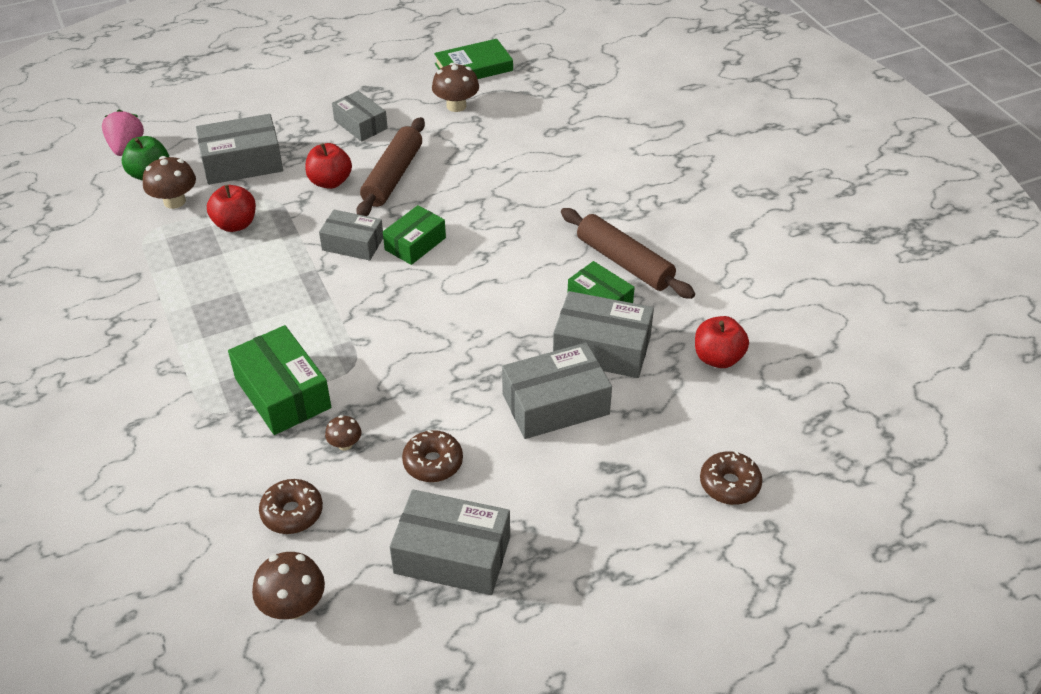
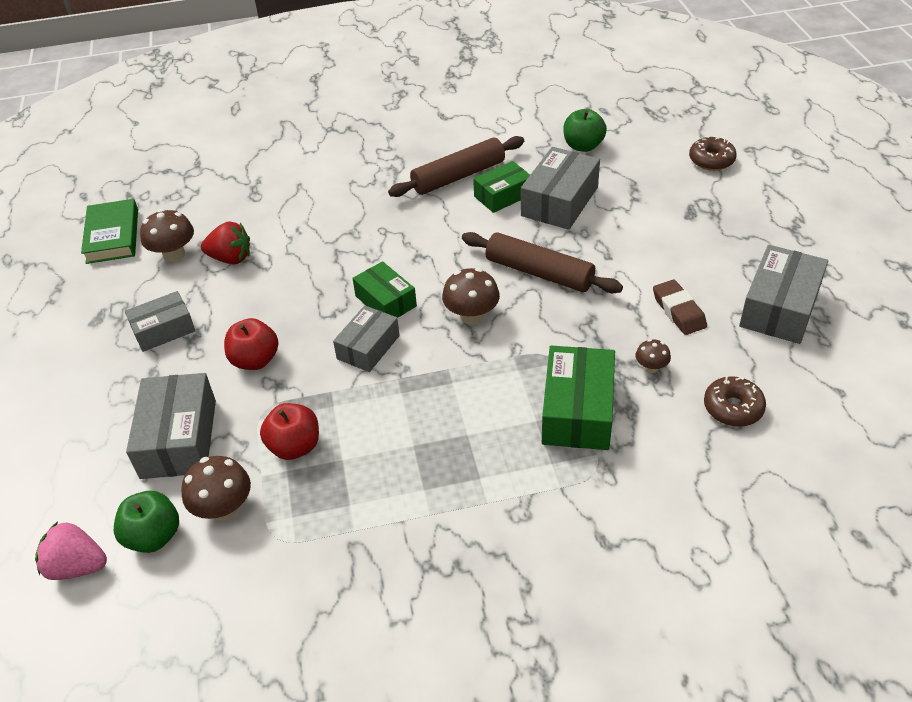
camera: 75 degrees left, 0 degrees up
green box [228,325,331,435] -> green box turned 60 degrees counterclockwise [542,346,615,450]
brown mushroom [252,552,325,619] -> brown mushroom moved to [442,268,500,324]
brown rolling pin [356,117,425,216] -> brown rolling pin moved to [462,232,623,293]
brown donut [402,430,463,482] -> brown eraser [653,280,707,335]
grey box [502,342,612,439] -> none
red apple [695,316,749,368] -> green apple [563,109,607,152]
none -> red strawberry [201,221,250,264]

